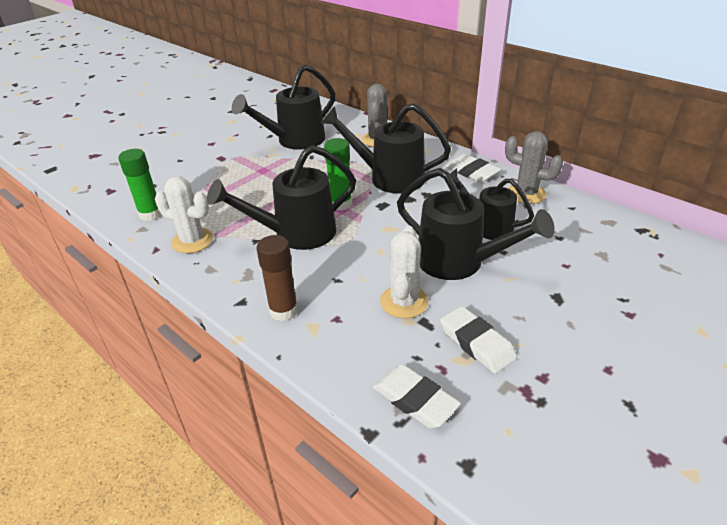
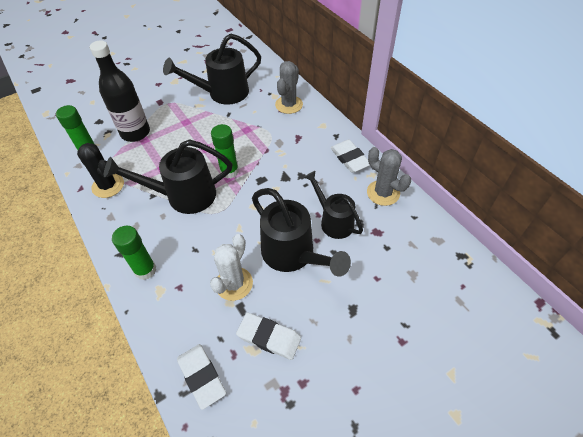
camera: 15 degrees right, 15 degrees up
white cactus [155,176,213,253] -> black cactus [77,143,124,198]
brown glue stick [256,235,298,321] -> green glue stick [112,226,156,280]
black watering can [321,103,451,194] -> none
white eraser [440,306,517,374] -> white eraser turned 45 degrees counterclockwise [236,313,301,360]
none -> black bottle [90,41,150,142]

